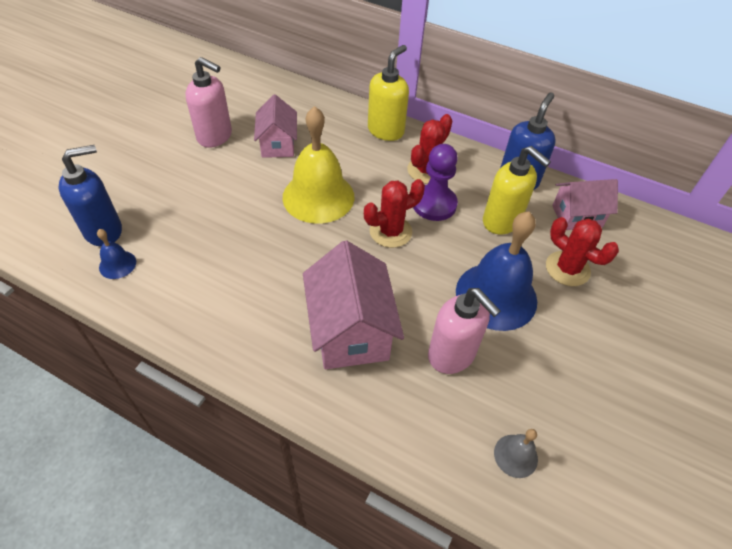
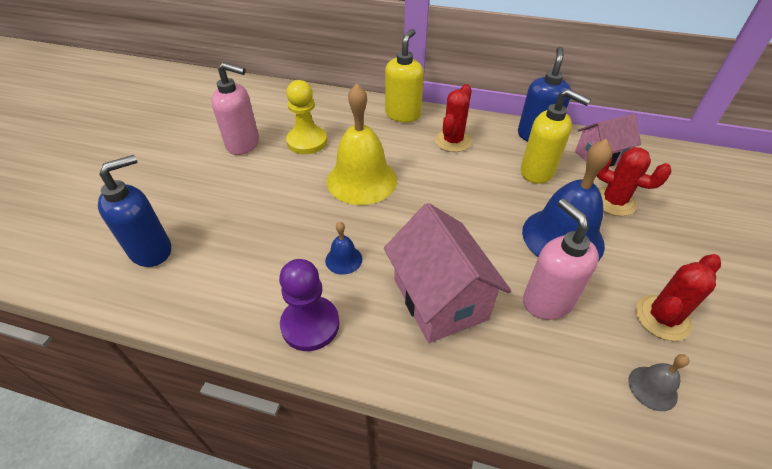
camera: 10 degrees left, 5 degrees down
blue bell [97,229,136,279] -> blue bell moved to [325,222,362,275]
pink house [254,95,297,158] -> yellow pawn [286,80,327,154]
red cactus [364,179,425,248] -> red cactus moved to [635,254,721,341]
purple pawn [413,144,458,221] -> purple pawn moved to [279,259,339,351]
pink soap dispenser [428,288,501,374] -> pink soap dispenser turned 150 degrees counterclockwise [523,199,599,320]

